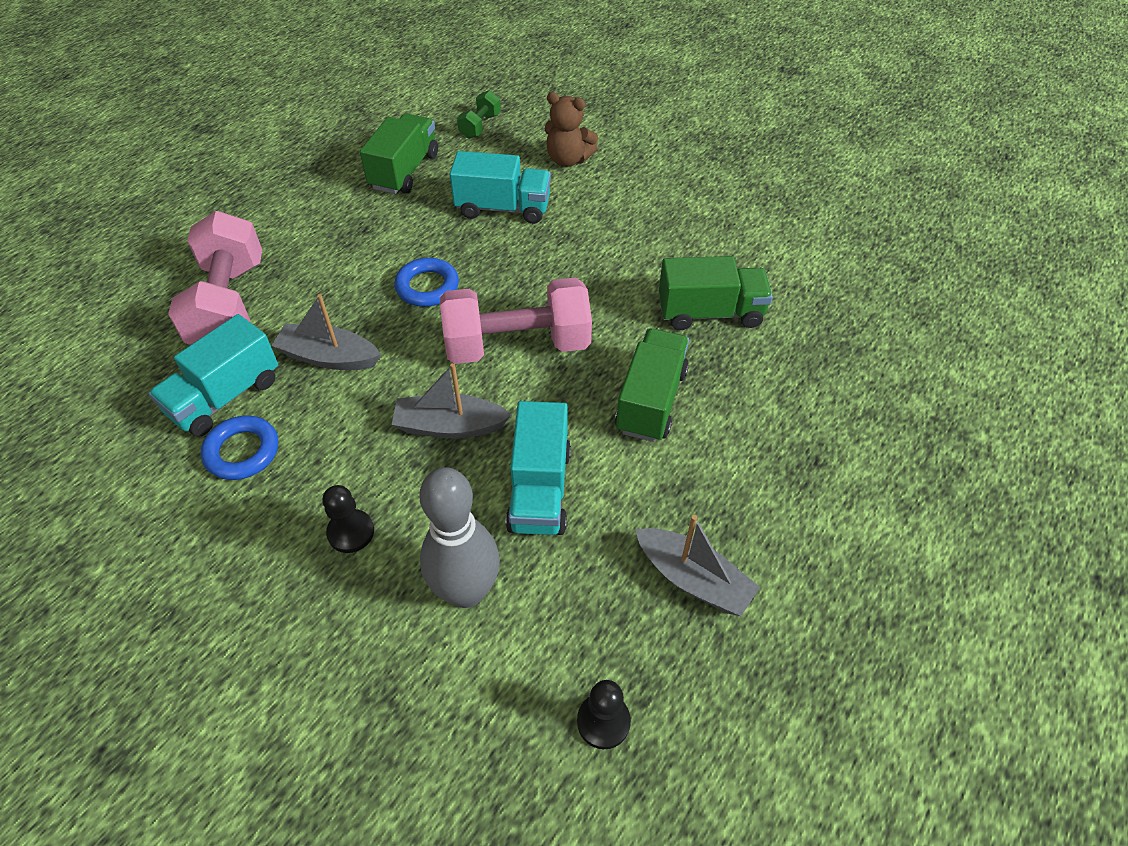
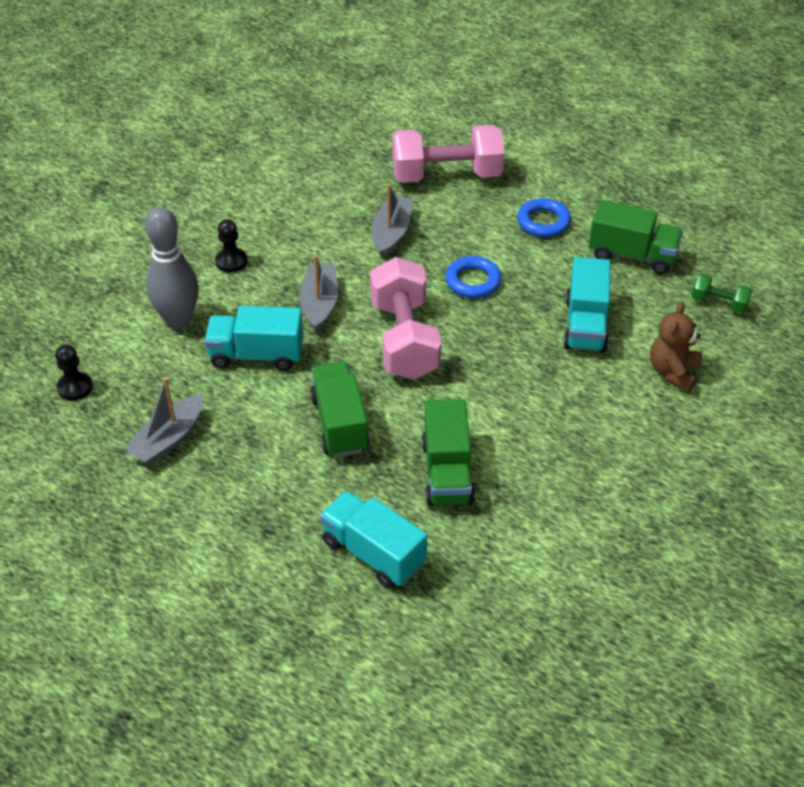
camera: 90 degrees right, 5 degrees down
turquoise truck [148,314,278,437] -> turquoise truck moved to [320,491,427,589]
blue ring [201,416,278,480] -> blue ring moved to [517,198,571,237]
green truck [615,328,689,442] -> green truck turned 120 degrees counterclockwise [310,362,370,457]

